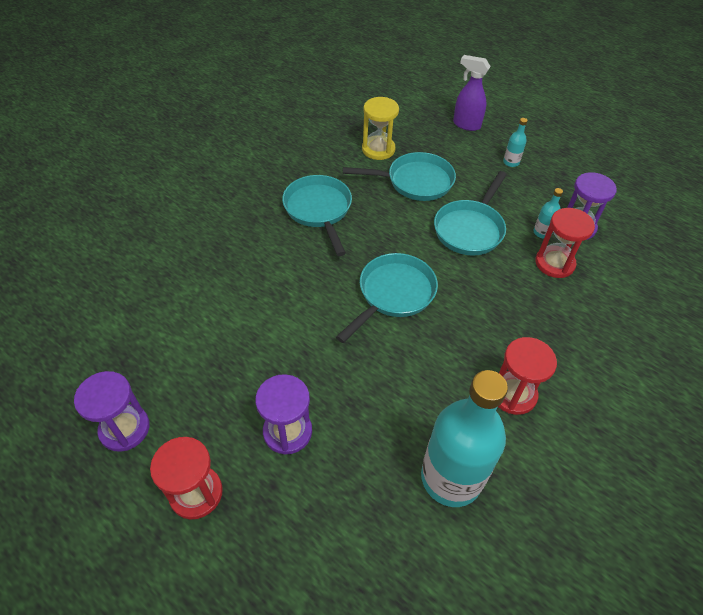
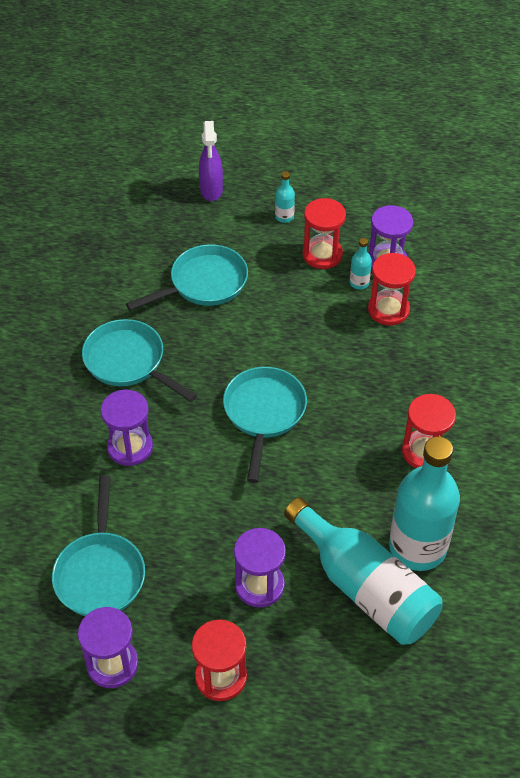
camera: 30 degrees left, 0 degrees up
yellow hourglass [362,97,399,160] -> none
turquoise pan [434,171,507,256] -> turquoise pan moved to [52,475,145,616]
purple spray bottle [453,55,491,131] -> purple spray bottle turned 90 degrees counterclockwise [199,121,223,201]
none -> purple hourglass [100,390,153,466]
none -> turquoise bottle [284,497,443,645]
none -> red hourglass [303,198,346,269]

